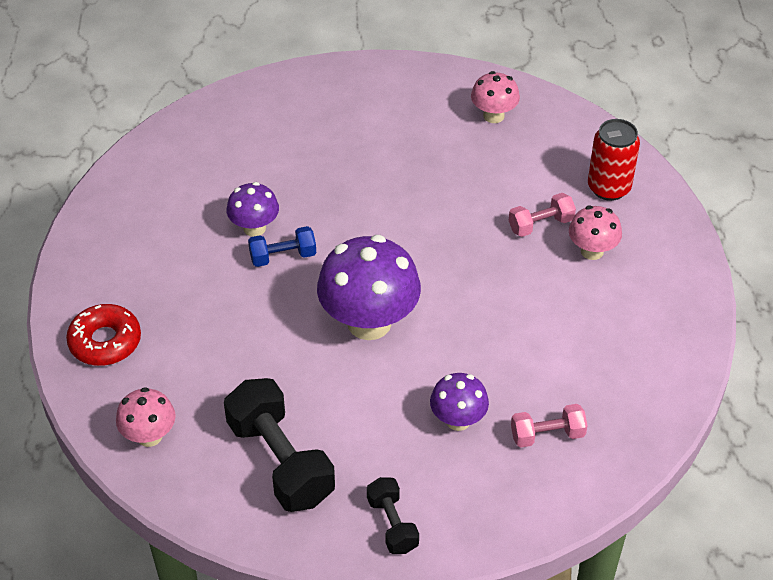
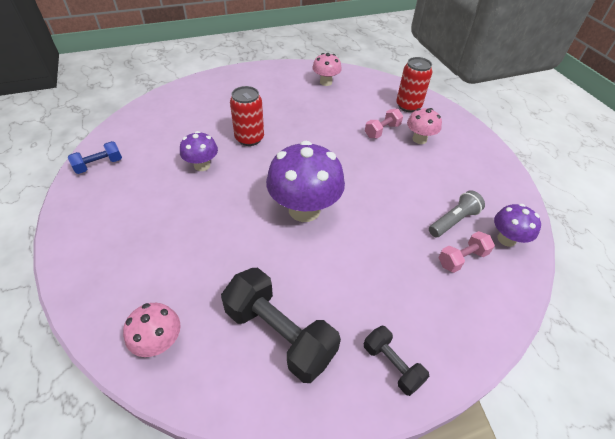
camera: 20 degrees left, 0 degrees up
red donut [66,304,141,366] -> none
blue dumbbell [248,226,316,267] -> blue dumbbell moved to [68,141,122,174]
purple mushroom [430,373,489,431] -> purple mushroom moved to [494,204,541,247]
none -> red can [230,86,264,146]
none -> grey flashlight [429,190,485,237]

